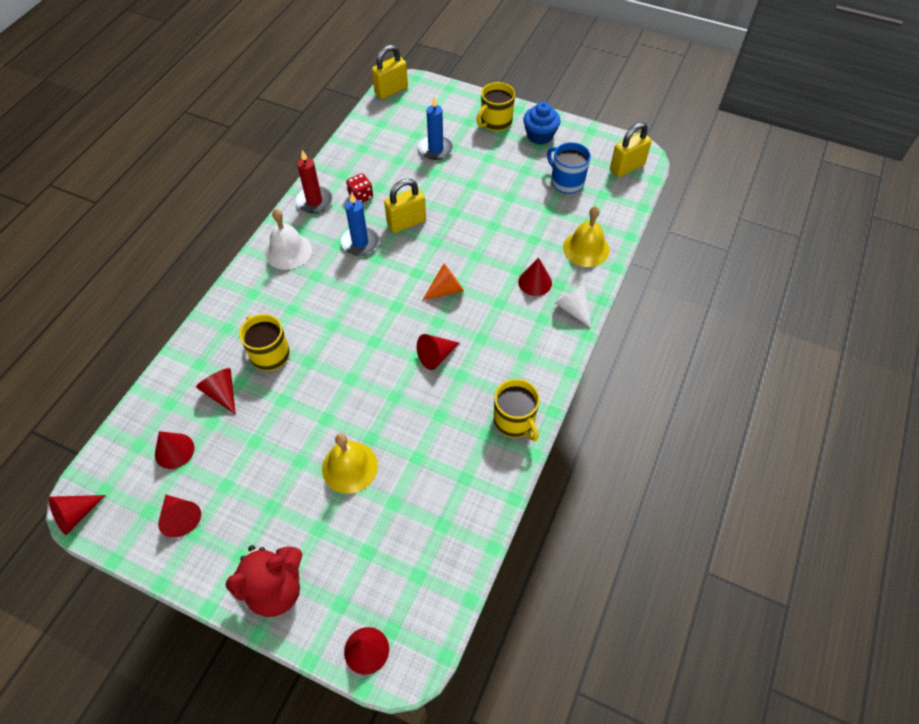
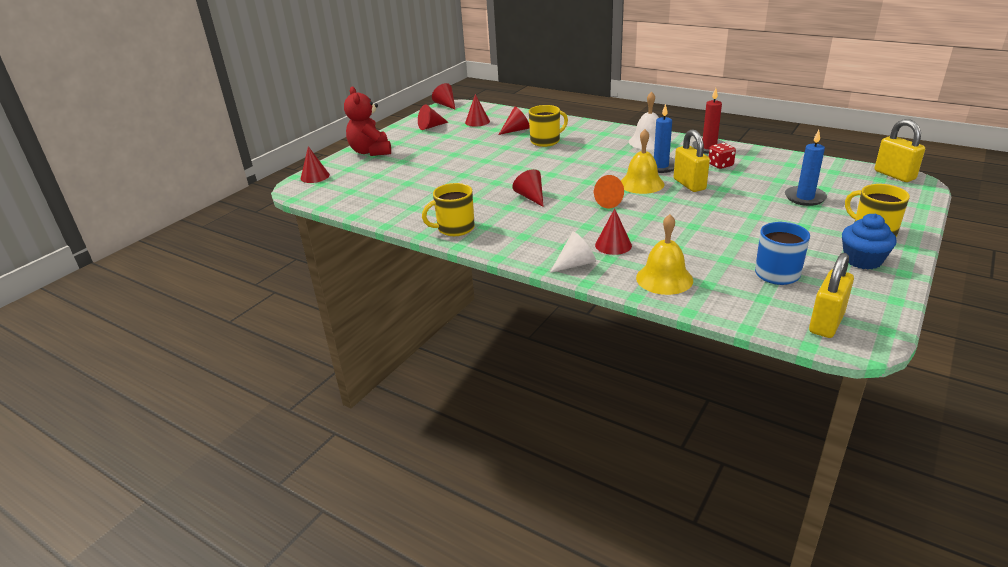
camera: 100 degrees right, 25 degrees down
yellow bell [322,433,378,494] -> yellow bell moved to [621,129,664,194]
yellow padlock [610,122,652,177] -> yellow padlock turned 60 degrees clockwise [809,253,854,338]

